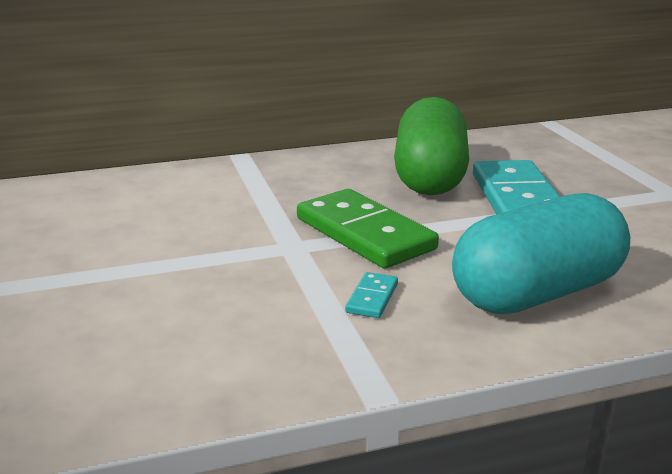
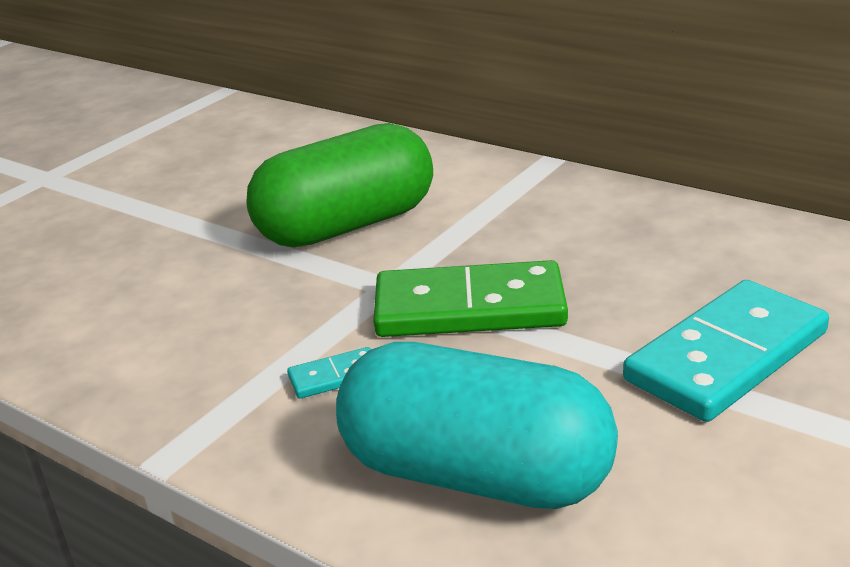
camera: 55 degrees right, 5 degrees up
green domino [297,189,439,269] -> green domino turned 75 degrees clockwise [373,260,568,337]
green capsule [394,97,469,195] -> green capsule moved to [246,123,433,247]

